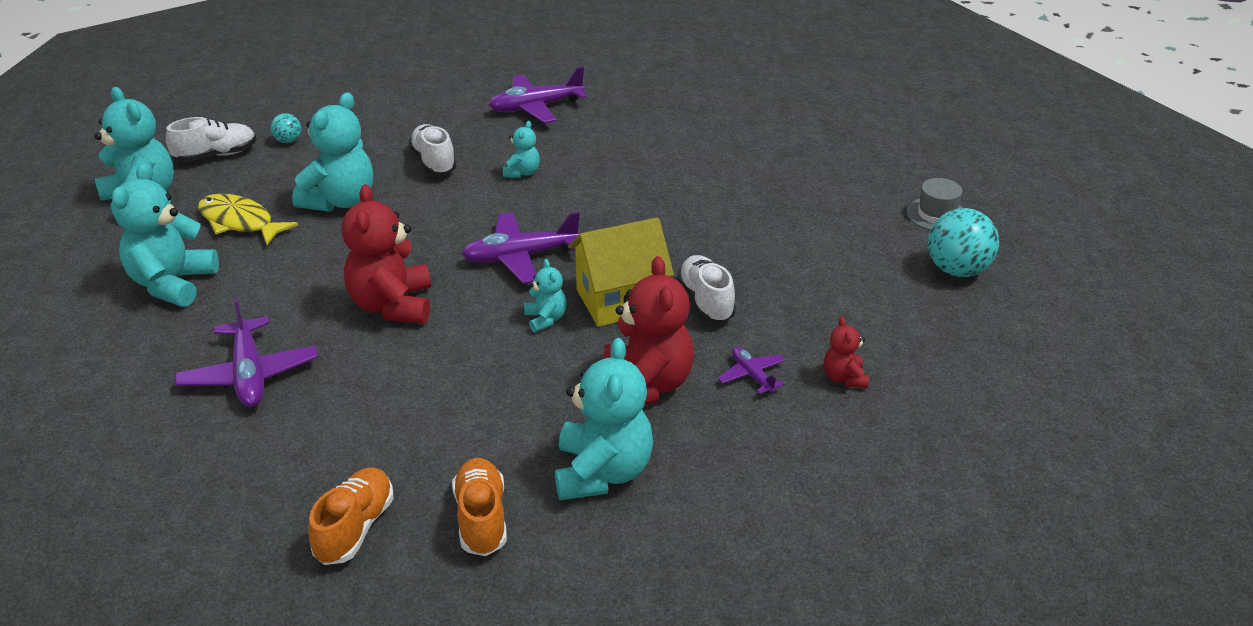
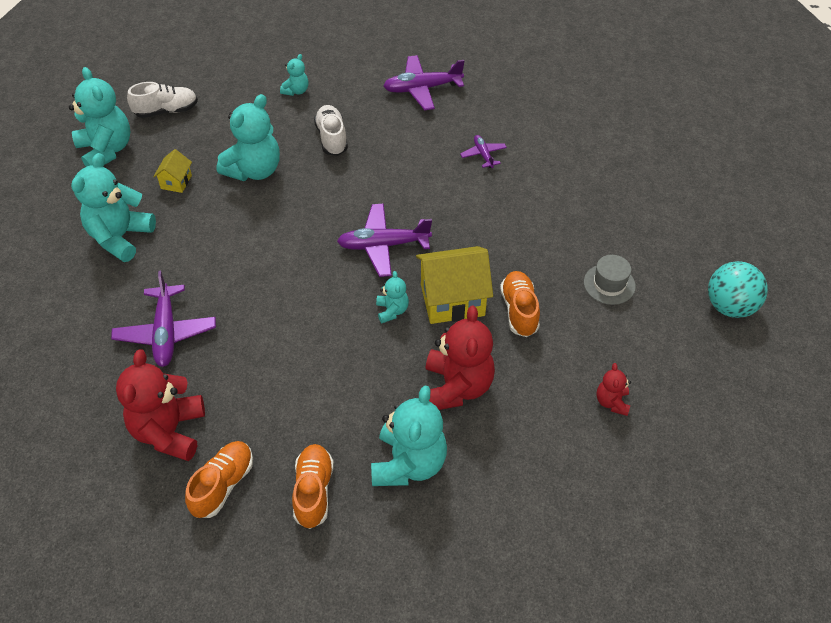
camera: 10 degrees right, 15 degrees up
yellow fish [198,194,298,245] -> yellow house [153,149,192,193]
turquoise ball [271,113,301,143] -> none
red teddy bear [342,184,431,324] -> red teddy bear moved to [116,349,205,461]
turquoise teddy bear [503,121,540,178] -> turquoise teddy bear moved to [280,54,309,96]
white shoe [677,255,736,323] -> orange shoe [500,271,540,337]
purple plane [718,347,786,394] -> purple plane moved to [460,135,507,168]
grey hat [906,178,963,230] -> grey hat moved to [584,255,636,305]

